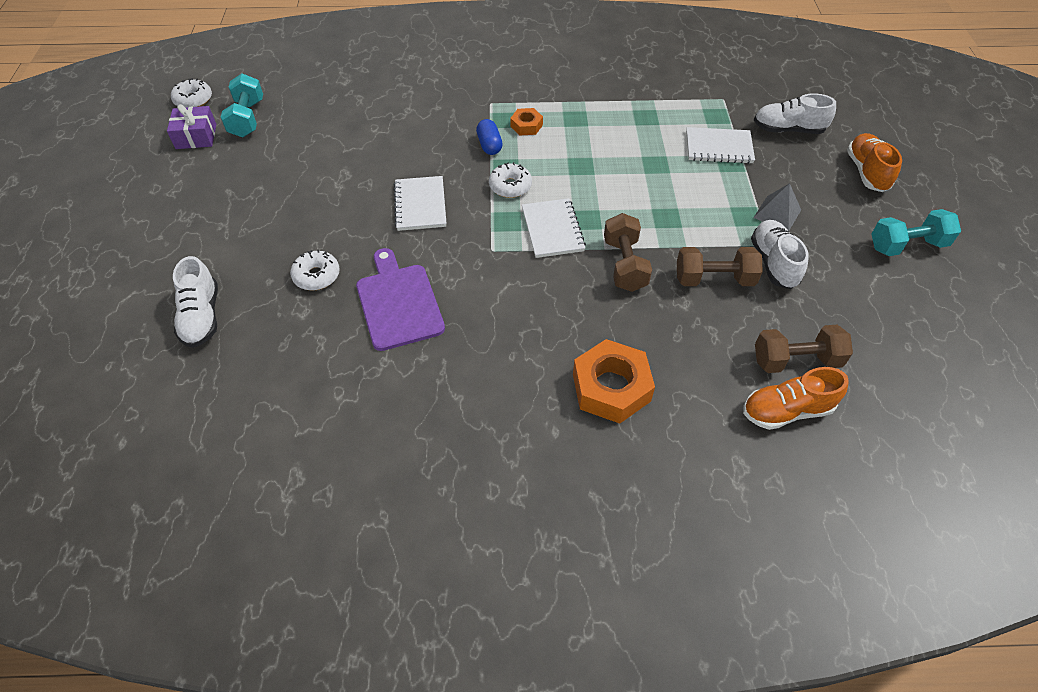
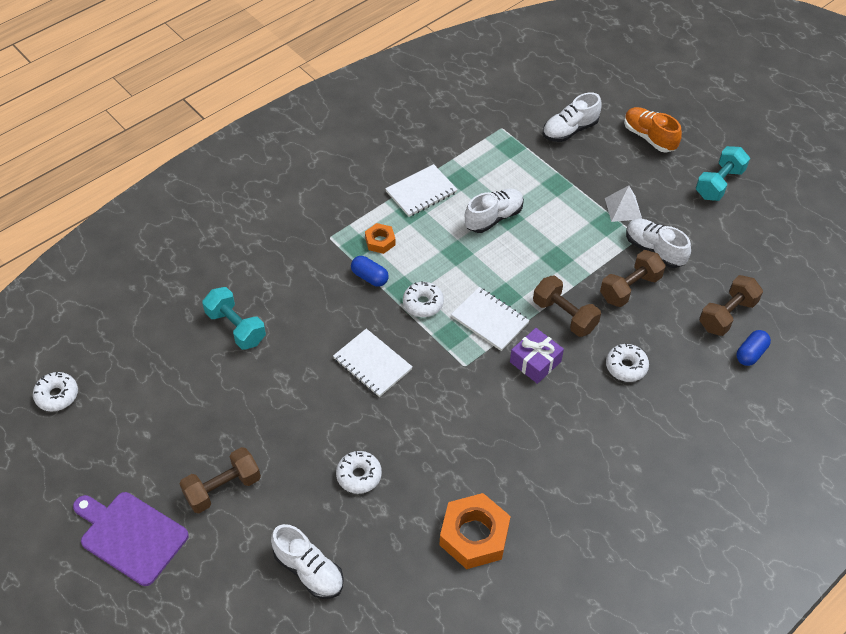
camera: 40 degrees left, 0 degrees up
purple gift [167,104,216,149] -> purple gift moved to [510,328,564,384]
turquoise dumbbell [221,74,263,137] -> turquoise dumbbell moved to [202,287,266,350]
purple cutting board [356,248,445,351] -> purple cutting board moved to [73,492,189,586]
orange nut [573,339,655,424] -> orange nut moved to [440,493,511,569]
white notebook [686,127,755,164] -> white notebook moved to [385,164,458,217]
orange shoe [743,367,849,430] -> blue capsule [736,330,771,366]
grey pyramid [754,183,801,231] -> white pyramid [605,185,642,222]
none -> brown dumbbell [179,447,261,513]
none -> white shoe [465,189,524,233]
none -> white donut [606,344,649,382]

